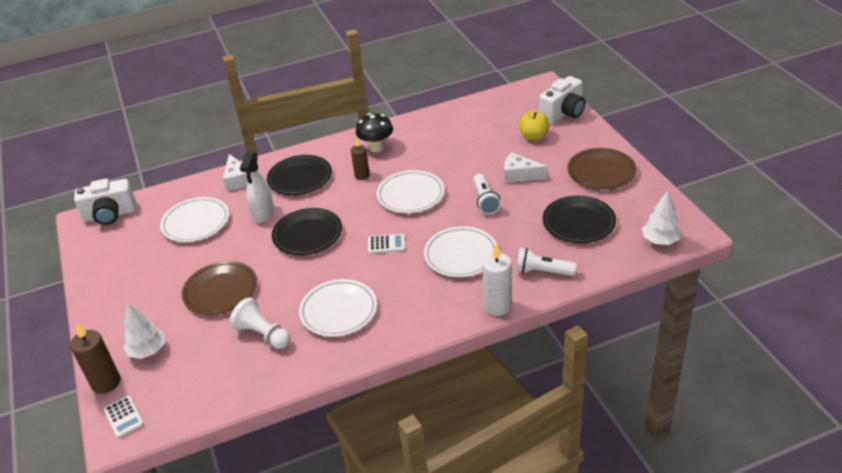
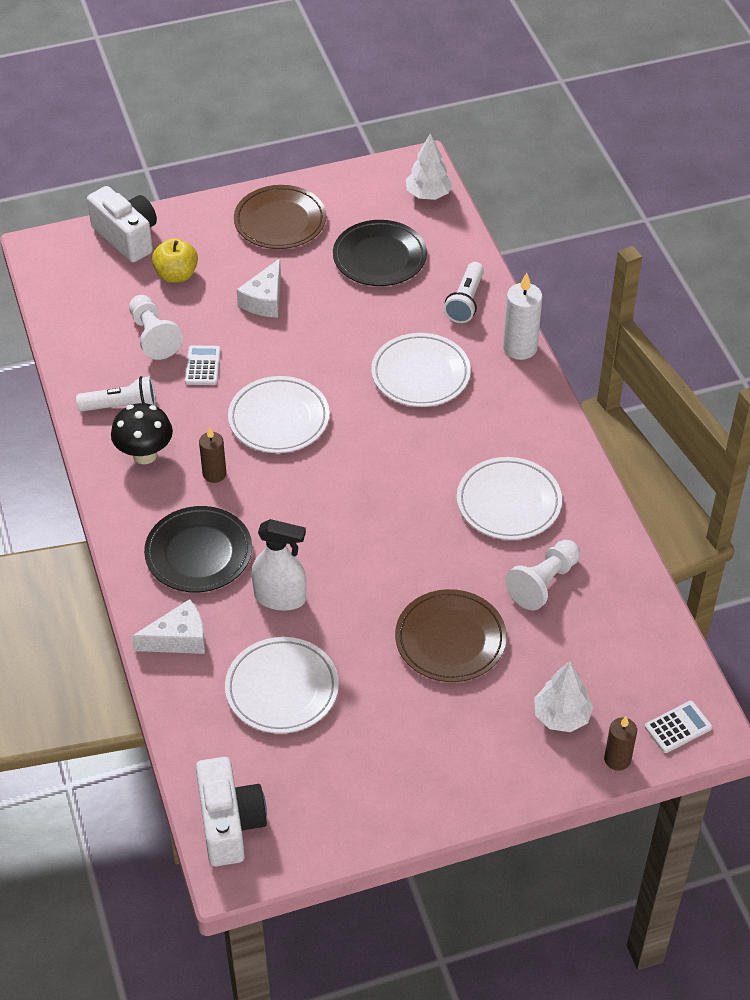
camera: 90 degrees left, 10 degrees up
brown candle [70,323,120,394] -> brown candle [604,716,637,771], size x0.65
black plate [272,208,342,255] -> none
white calculator [368,234,405,254] -> white calculator moved to [185,345,221,385]
white flashlight [473,174,501,214] -> white flashlight moved to [76,376,156,412]
none -> white pawn [129,295,183,360]

